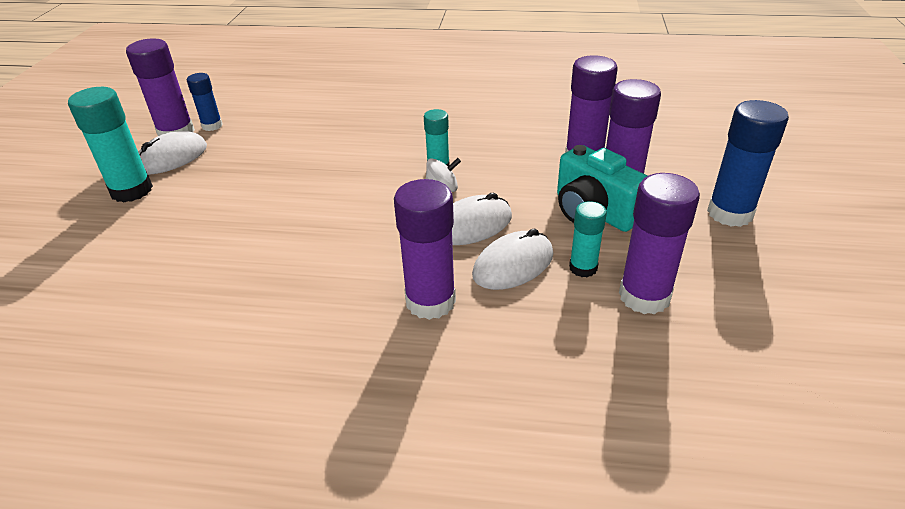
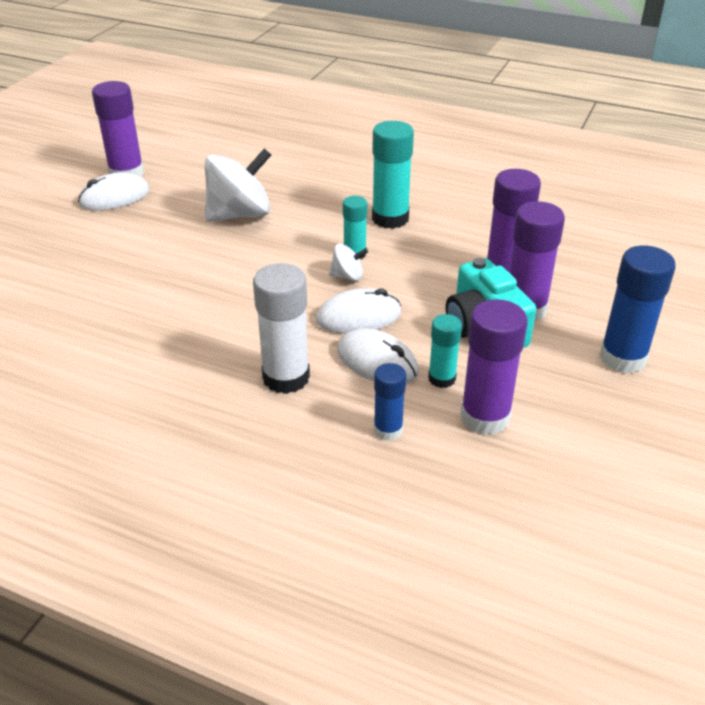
camera: 15 degrees right, 0 degrees up
turquoise glue stick [68,87,153,202] -> turquoise glue stick moved to [372,121,414,229]
blue glue stick [187,73,223,131] -> blue glue stick moved to [374,363,406,441]
purple glue stick [394,179,456,320] -> white glue stick [253,263,310,394]
white mouse [472,228,553,290] -> white mouse turned 60 degrees clockwise [337,328,419,384]
none -> white spinning top [205,148,271,222]

